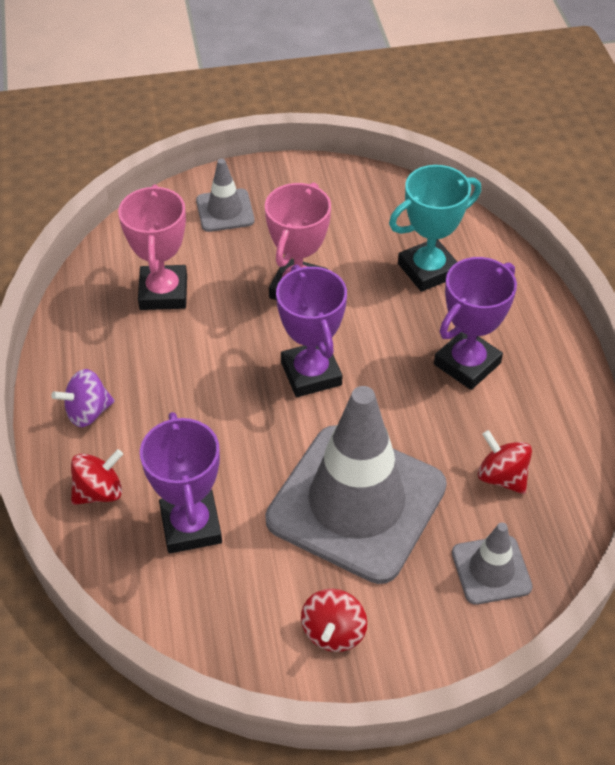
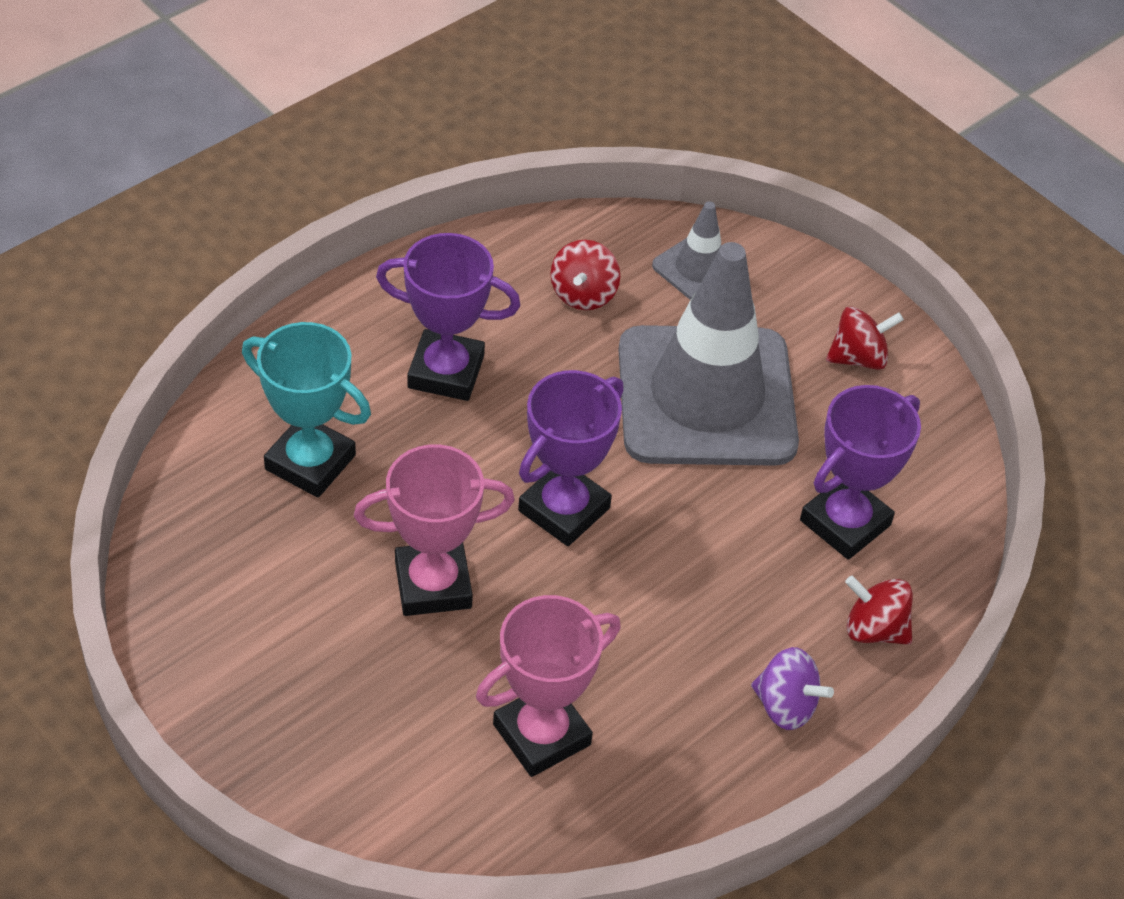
camera: 125 degrees left, 0 degrees up
grey traffic cone [196,159,255,232] -> none

